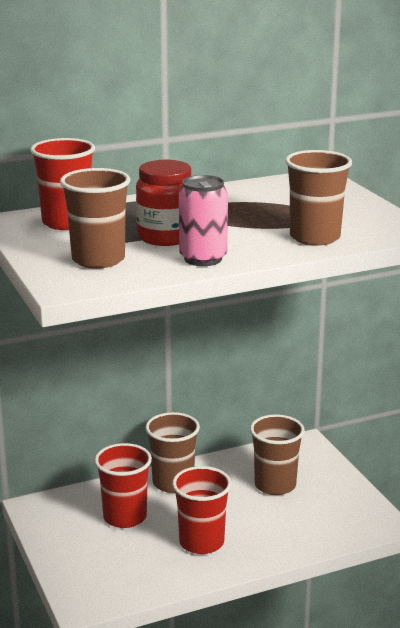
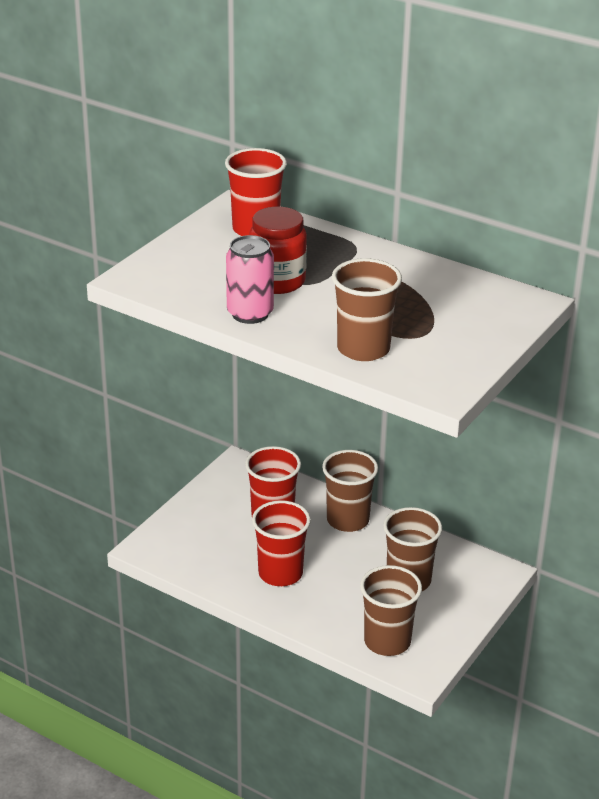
camera: 55 degrees right, 10 degrees up
brown cup [60,168,130,269] -> brown cup moved to [360,565,422,656]

